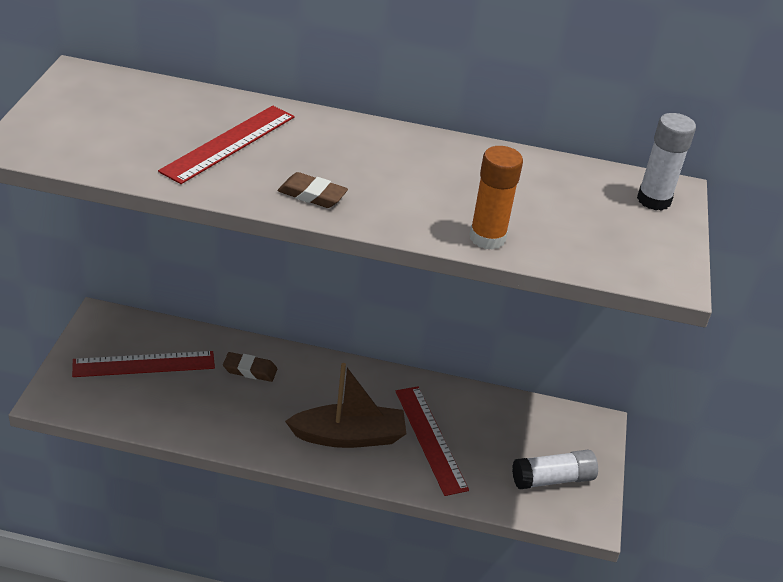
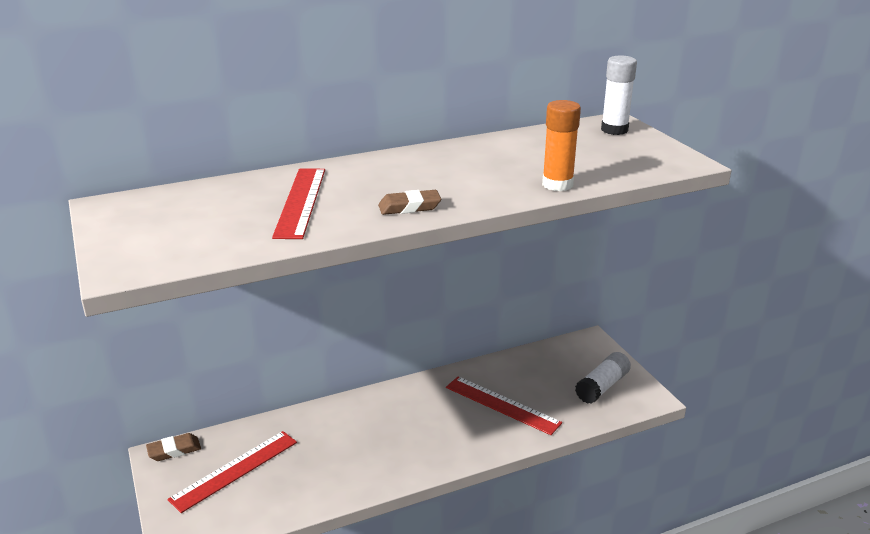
camera: 30 degrees left, 10 degrees down
brown eraser [223,352,277,382] -> brown eraser moved to [146,433,201,461]
brown boat [285,363,406,448] -> none

